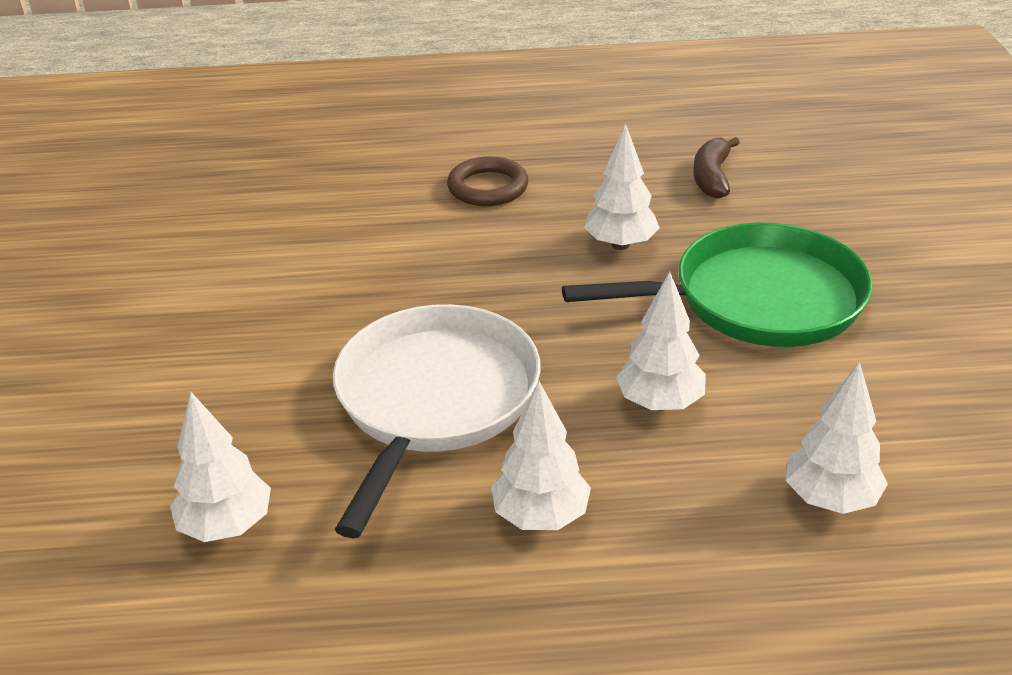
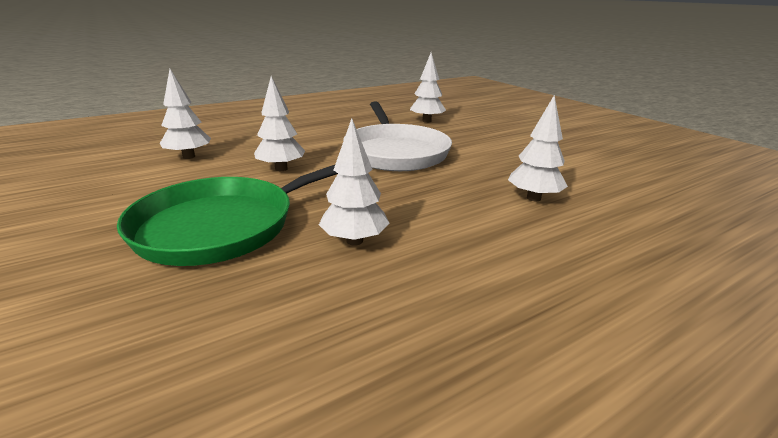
camera: 150 degrees right, 10 degrees down
brown ring [447,156,528,206] -> none
white tree [491,381,591,530] -> white tree moved to [508,95,568,201]
brown banana [693,137,740,199] -> none

